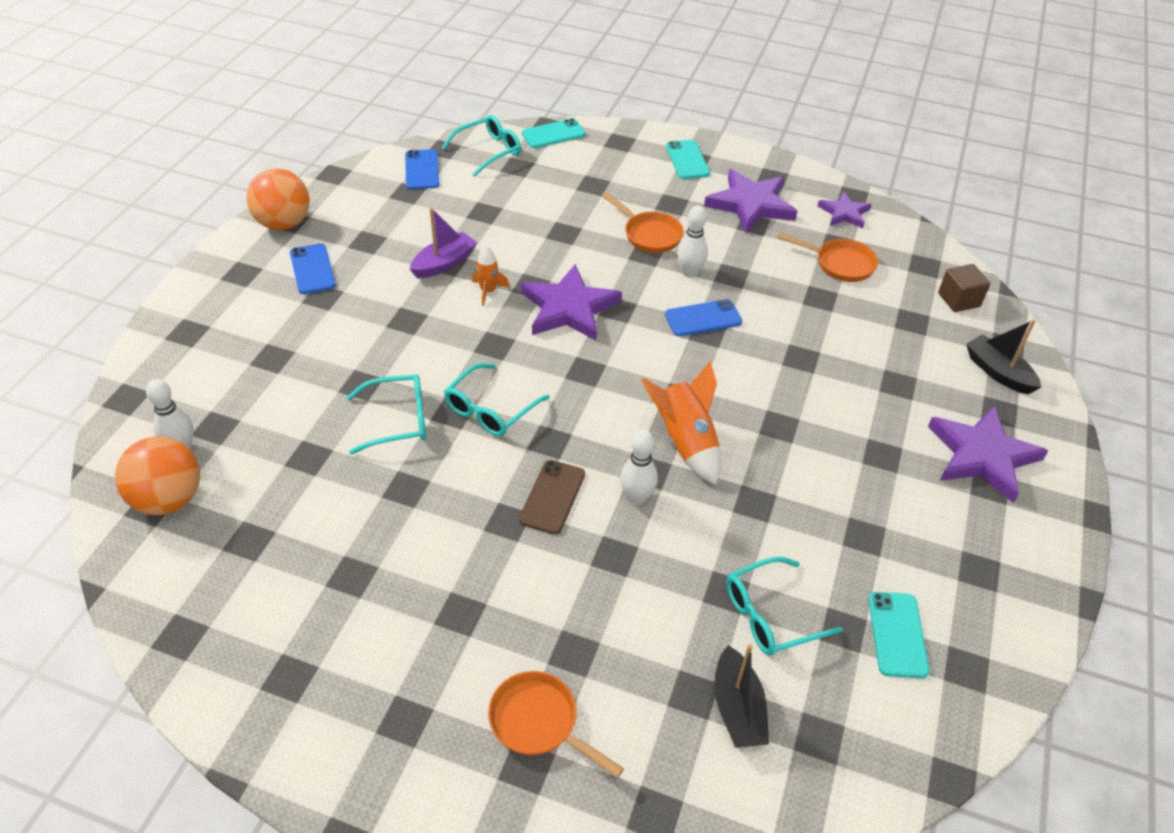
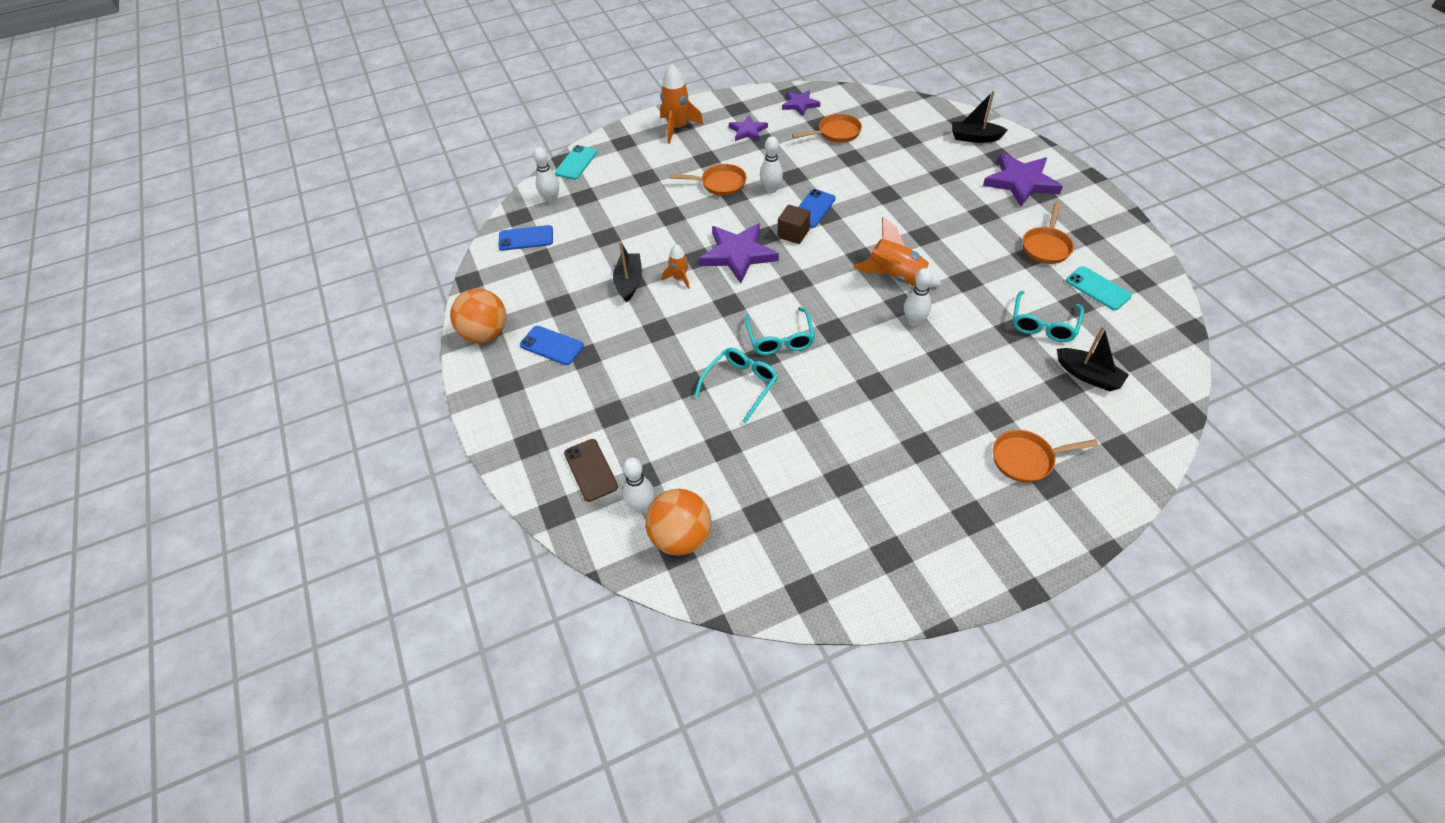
camera: 40 degrees left, 5 degrees up
blue phone [405,149,440,189] -> blue phone turned 45 degrees counterclockwise [498,225,553,251]
purple boat [410,208,477,279] -> black boat [613,241,642,302]
turquoise glasses [442,115,521,177] -> white bowling pin [533,147,559,203]
brown phone [519,460,585,534] -> brown phone moved to [564,439,618,502]
turquoise phone [666,140,710,179] -> orange rocket [660,64,704,144]
purple star [704,169,797,233] -> purple star [729,115,768,141], size x0.58
brown cube [938,264,990,312] -> brown cube moved to [777,205,810,244]
none -> orange pan [1022,202,1074,264]

